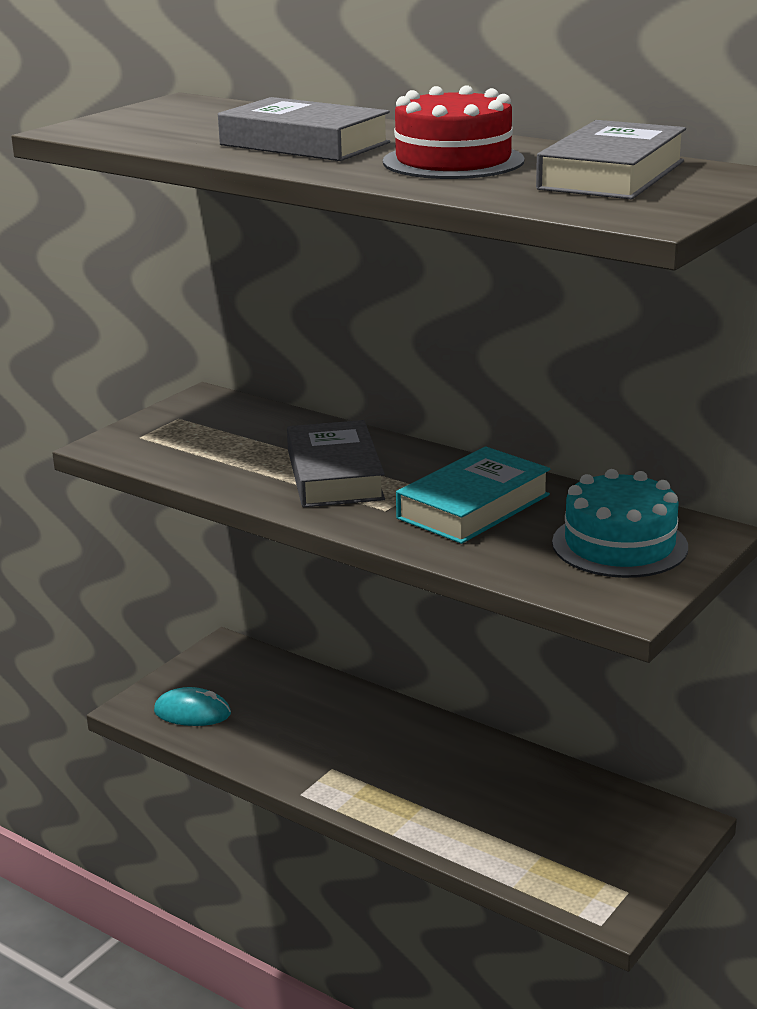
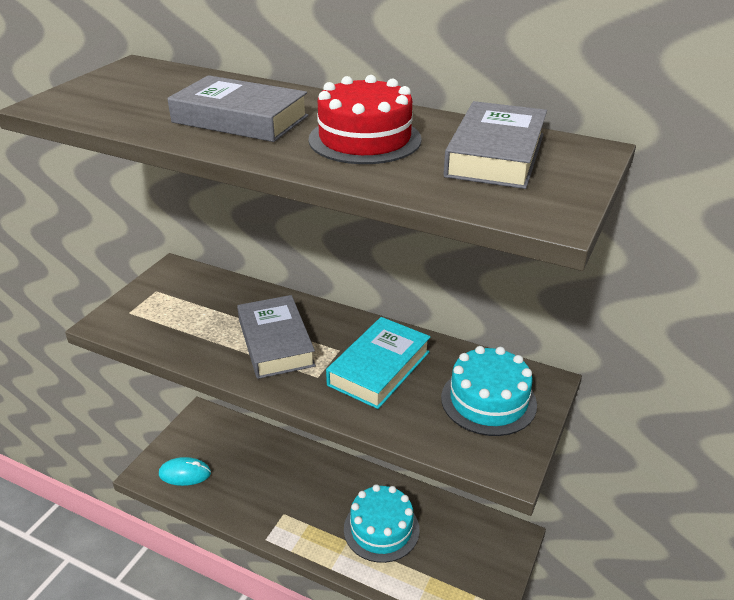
camera: 10 degrees left, 10 degrees up
none -> turquoise cake [344,484,420,563]

